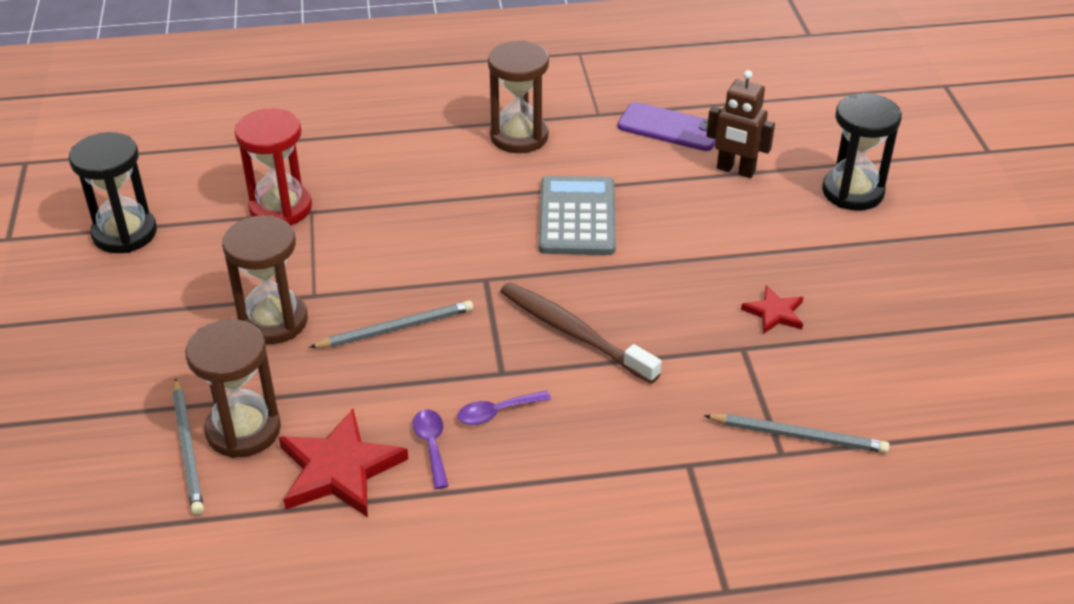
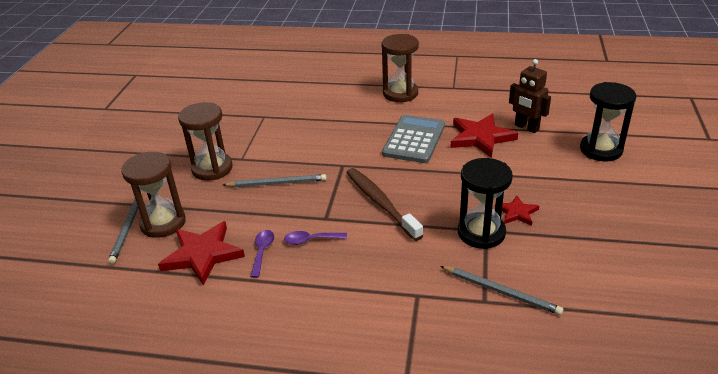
camera: 20 degrees right, 5 degrees down
black hourglass [69,132,157,253] -> black hourglass moved to [458,158,513,249]
red hourglass [235,108,312,226] -> none
purple phone [617,102,716,151] -> none
none -> red star [450,113,518,158]

